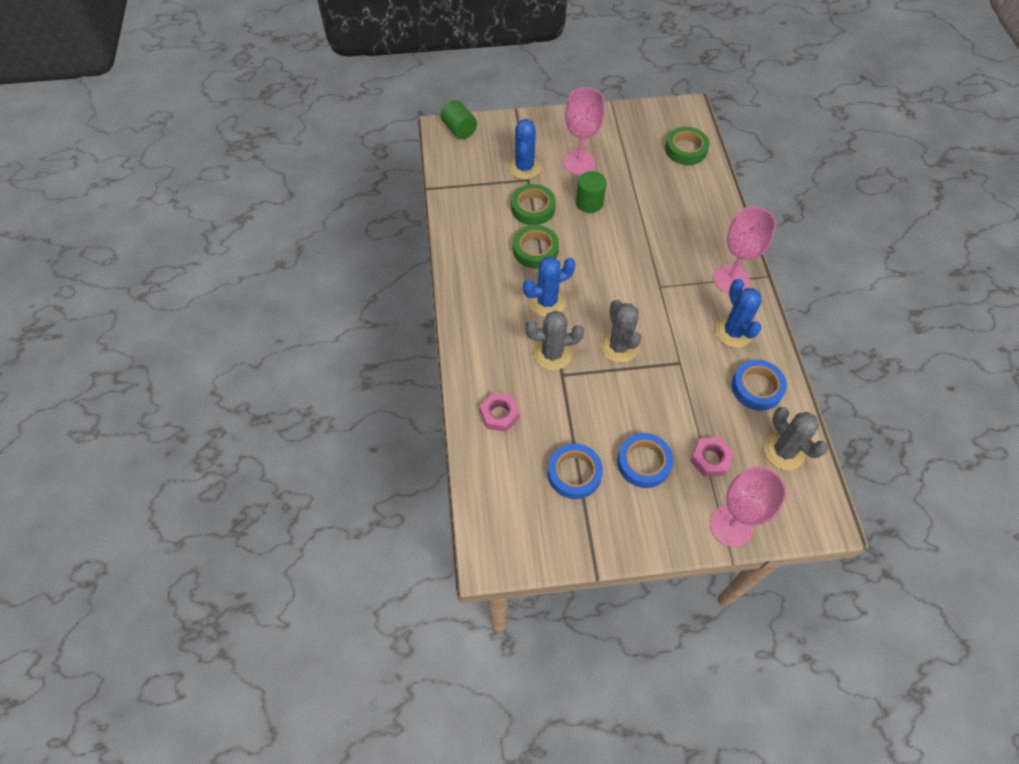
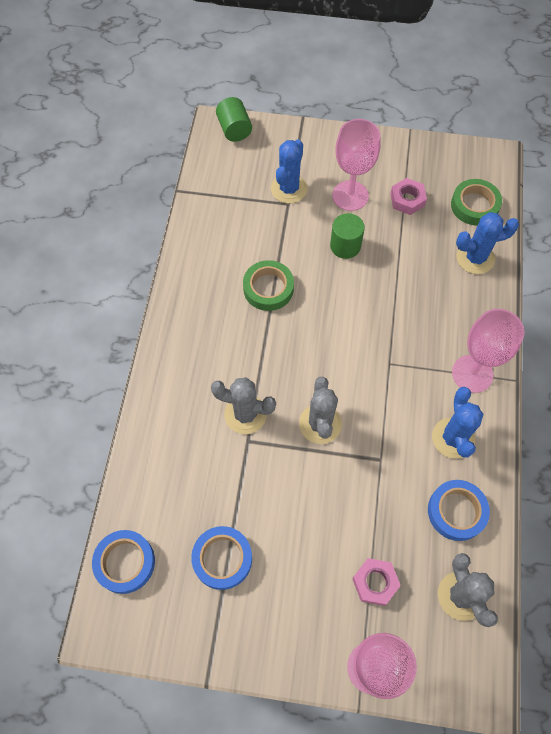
camera: 15 degrees right, 5 degrees up
pink nut [480,392,520,432] -> pink nut moved to [390,178,427,215]
green tape [511,184,556,225] -> none
blue cactus [523,257,576,317] -> blue cactus moved to [456,212,519,274]
blue tape [617,433,673,488] -> blue tape moved to [92,530,155,594]

